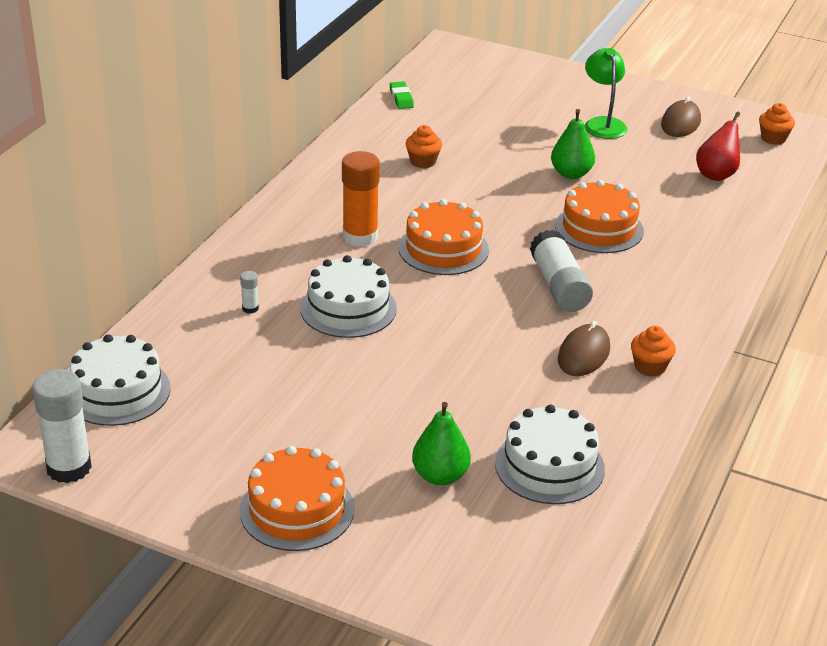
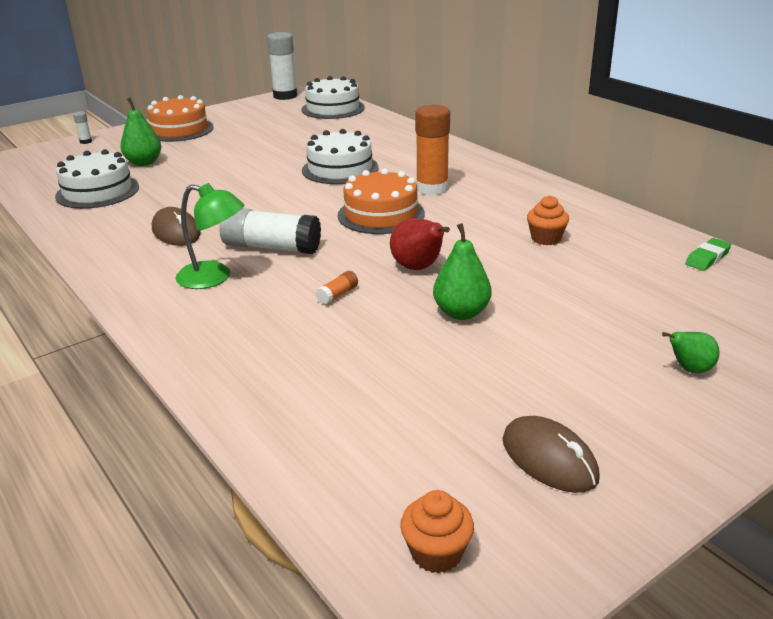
camera: 120 degrees right, 5 degrees down
white glue stick [240,271,259,314] -> white glue stick moved to [73,112,92,144]
green eraser [390,81,414,109] -> green eraser turned 60 degrees counterclockwise [685,238,731,271]
orange cake [555,180,644,253] -> orange glue stick [316,271,358,305]
green lamp [585,48,627,139] -> green lamp moved to [176,183,244,289]
orange cupcake [631,326,676,377] -> none
red pear [696,112,740,181] -> red pear moved to [390,218,450,270]
none -> green pear [662,332,719,373]

